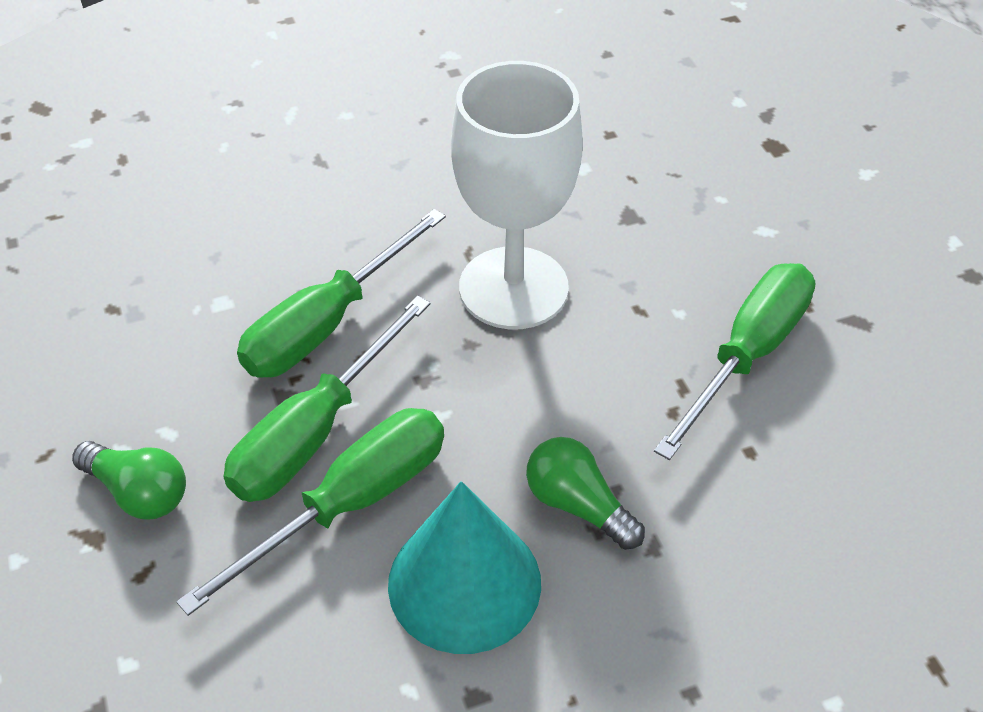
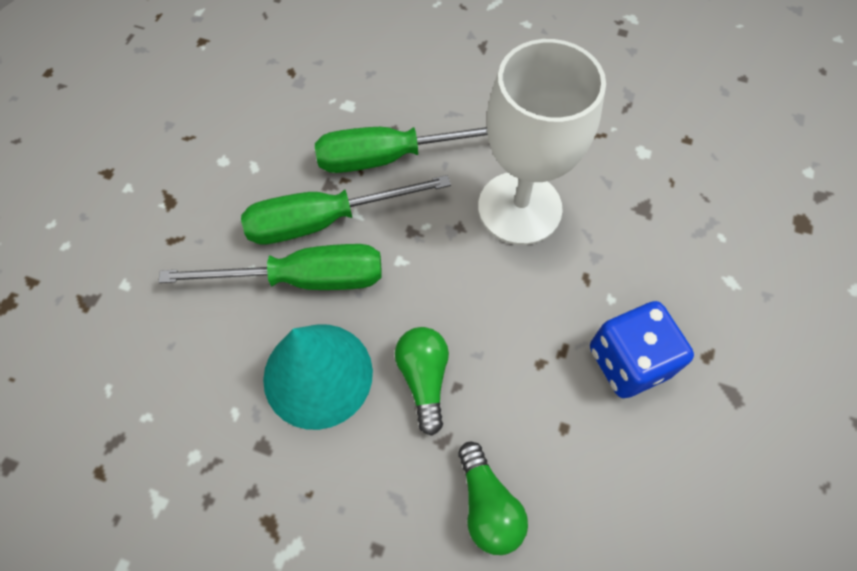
camera: 40 degrees right, 15 degrees up
green light bulb [72,441,186,519] -> green light bulb moved to [458,442,528,555]
green screwdriver [654,263,815,460] -> blue dice [590,301,694,398]

